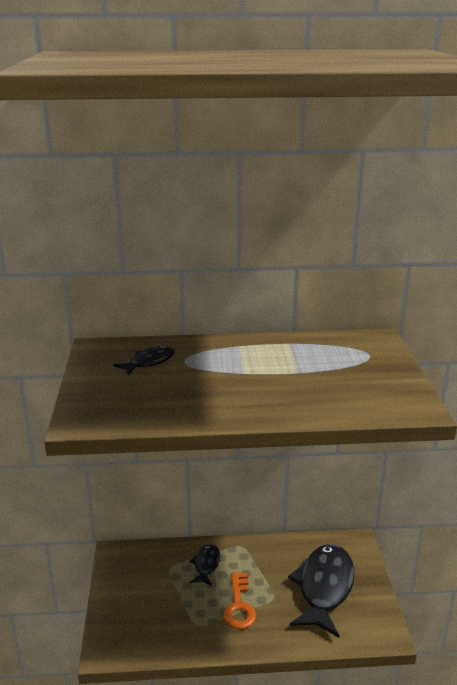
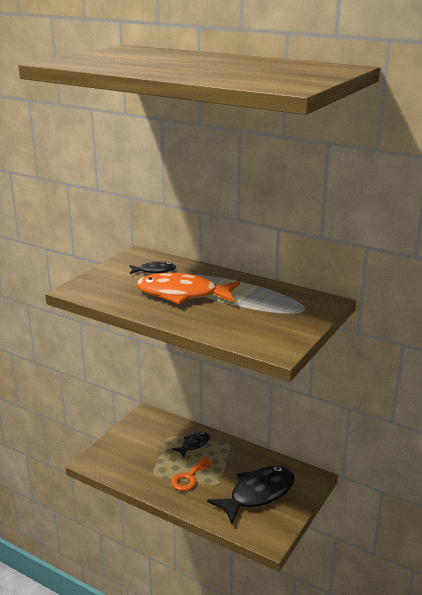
camera: 35 degrees right, 0 degrees up
none -> orange fish [137,273,240,304]

